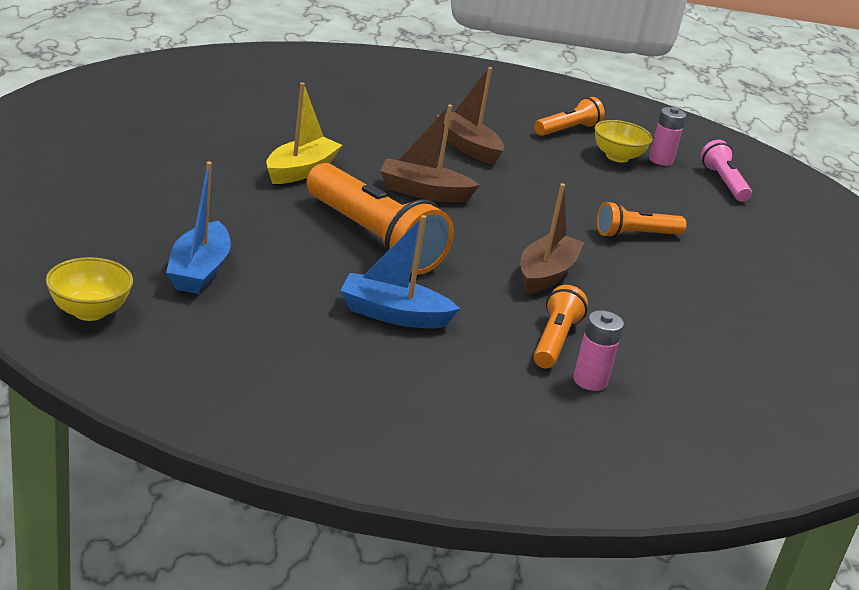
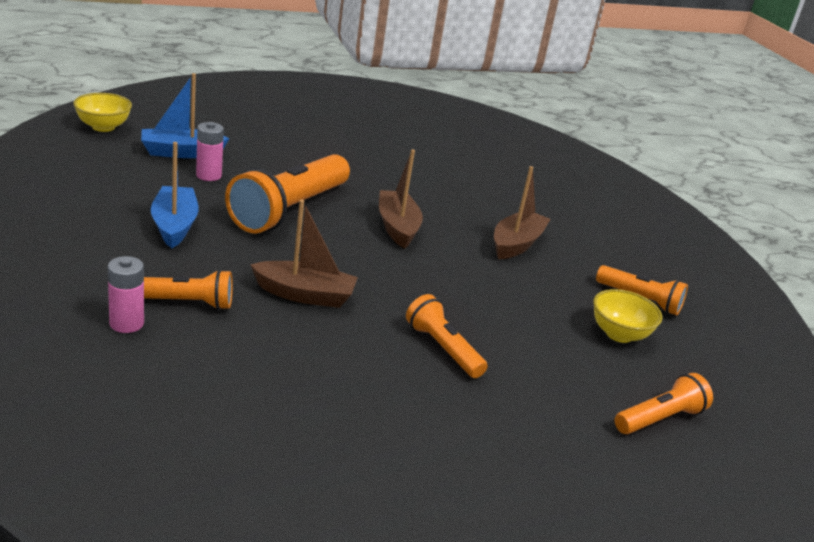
camera: 70 degrees right, 0 degrees up
yellow boat [266,83,342,184] -> none
pink battery [649,107,686,166] -> pink battery moved to [196,122,224,181]
pink flashlight [701,140,752,202] -> orange flashlight [615,373,713,434]

